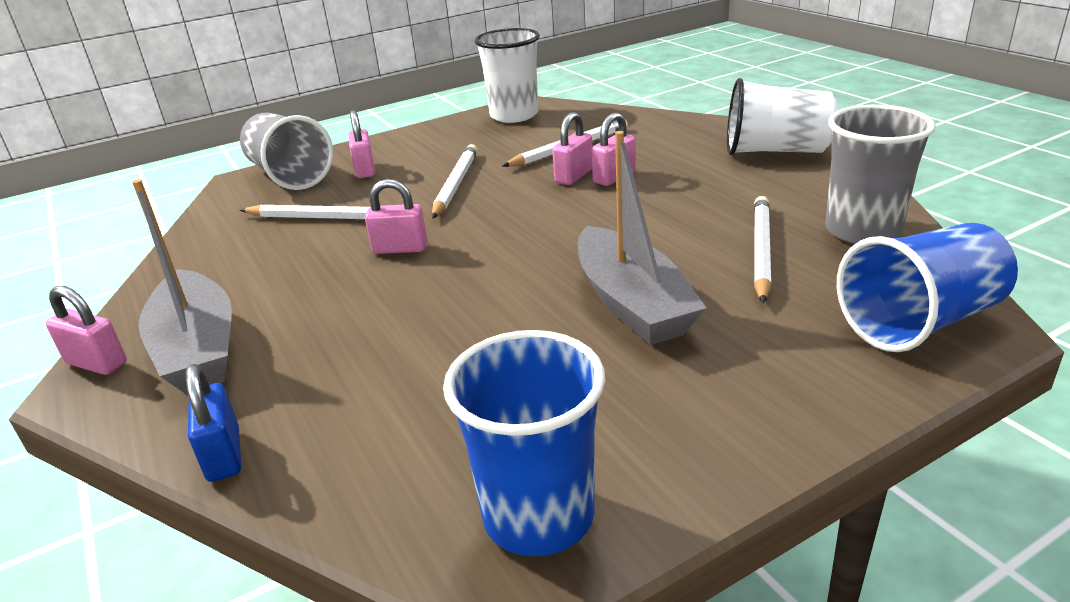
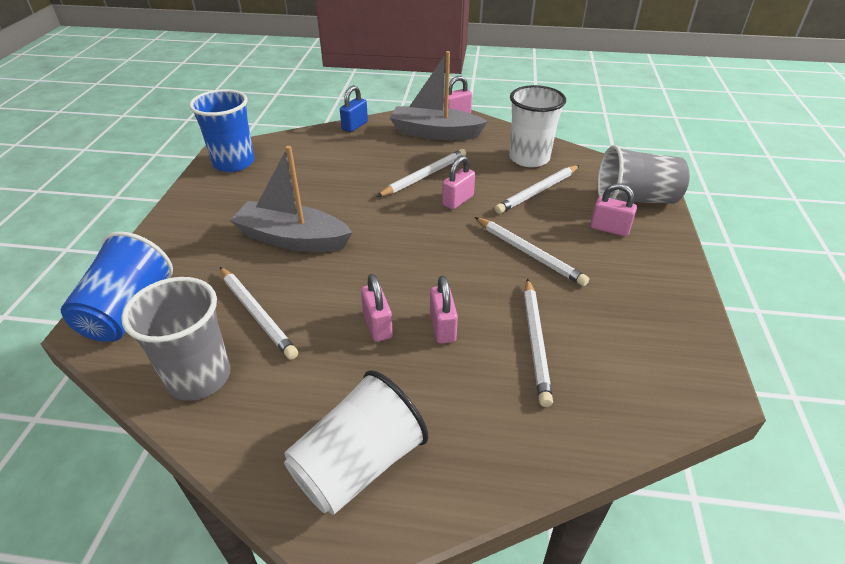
camera: 125 degrees right, 10 degrees up
blue padlock [186,364,241,482] -> blue padlock turned 75 degrees counterclockwise [340,85,368,132]
white cup [474,28,540,123] -> white cup moved to [509,85,566,167]
pink padlock [552,112,592,185] -> pink padlock moved to [361,274,393,342]
none -> white pencil [377,149,466,197]

